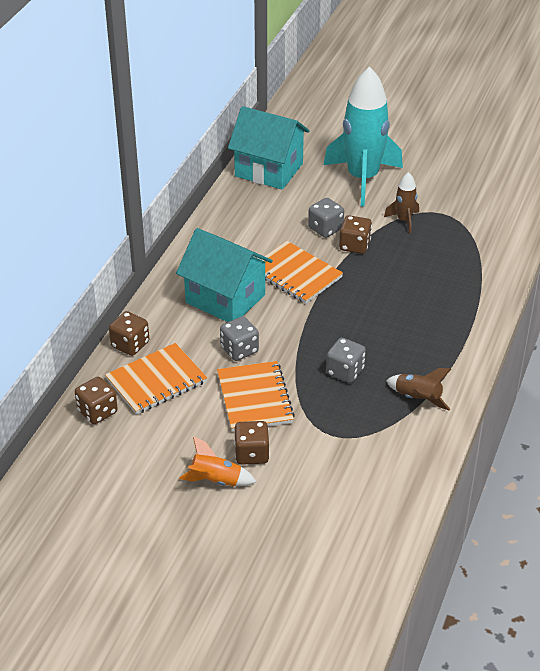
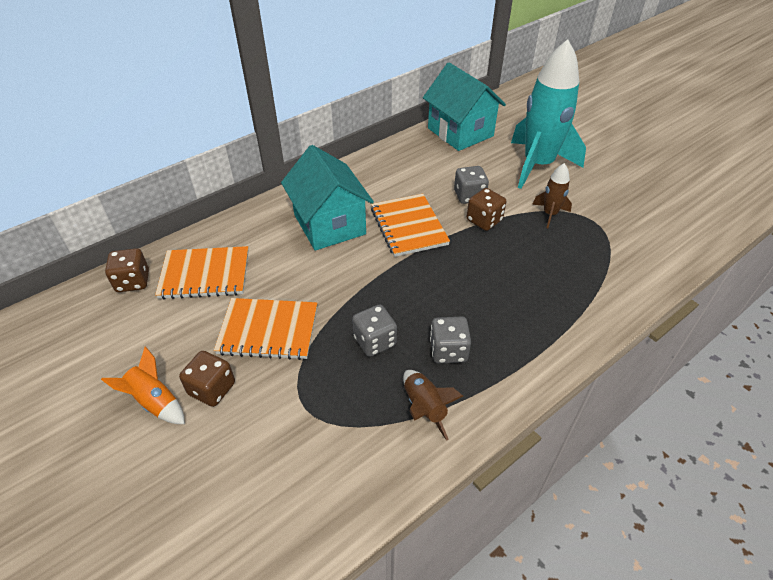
camera: 30 degrees right, 5 degrees up
brown dice [109,311,149,356] -> none
orange notebook [217,361,295,432] -> orange notebook turned 75 degrees clockwise [214,298,317,360]
grey dice [220,316,259,361] -> grey dice moved to [430,317,471,364]

